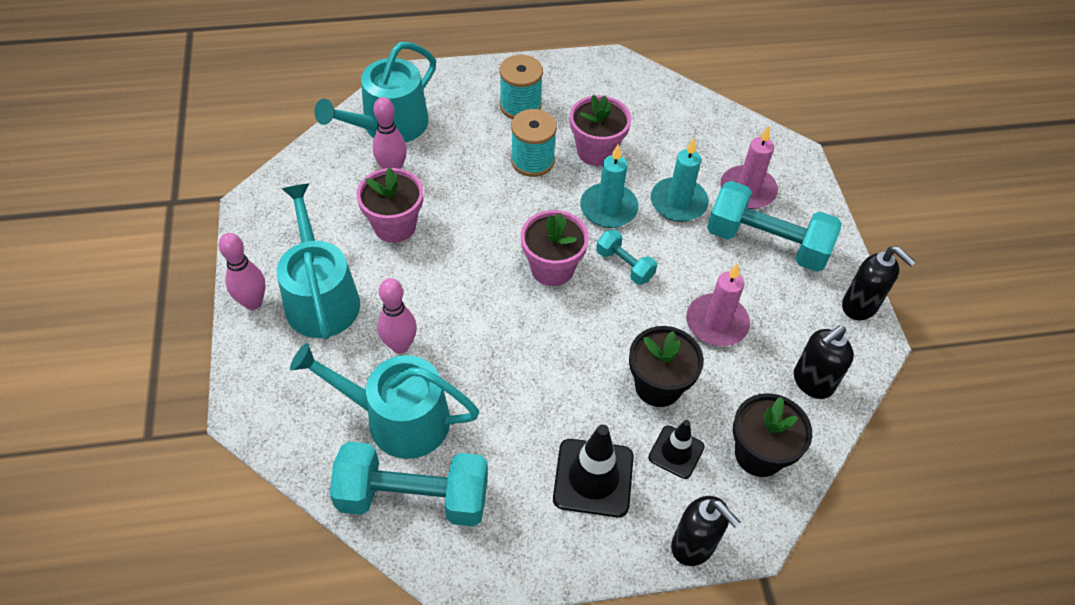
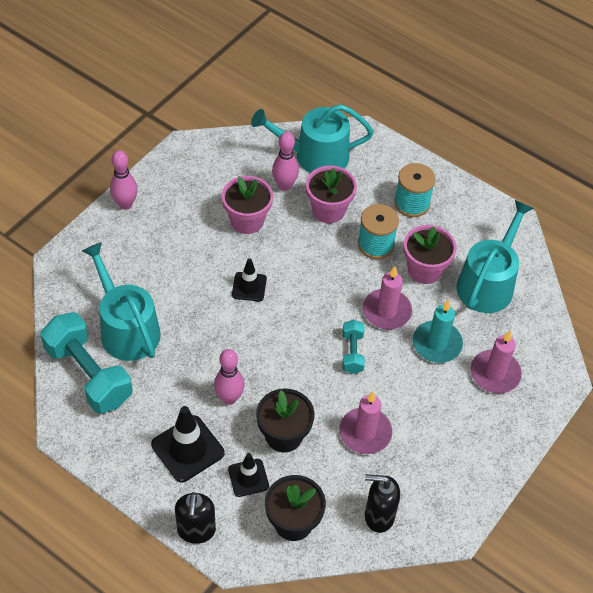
camera: 45 degrees right, 0 degrees up
turquoise watering can [277,184,360,339] -> turquoise watering can moved to [456,200,534,313]
pink bowling pin [378,278,417,354] -> pink bowling pin moved to [214,349,245,405]
pink flower pot [521,210,589,286] -> pink flower pot moved to [306,165,357,223]
turquoise candle [580,144,639,228] -> pink candle [363,267,412,329]
turquoise dumbbell [707,181,842,272] -> none
black soap dispenser [842,246,916,320] -> none
none -> black traffic cone [232,258,267,301]

